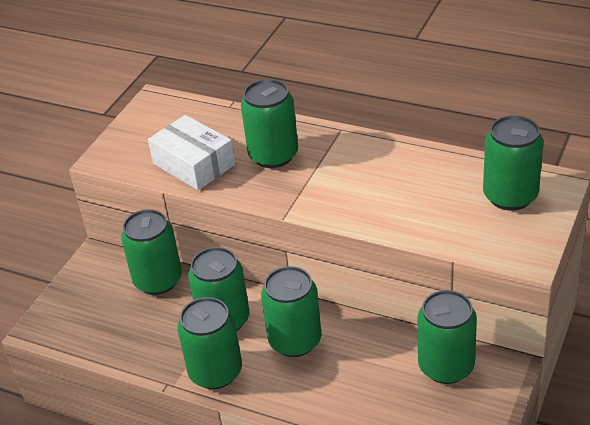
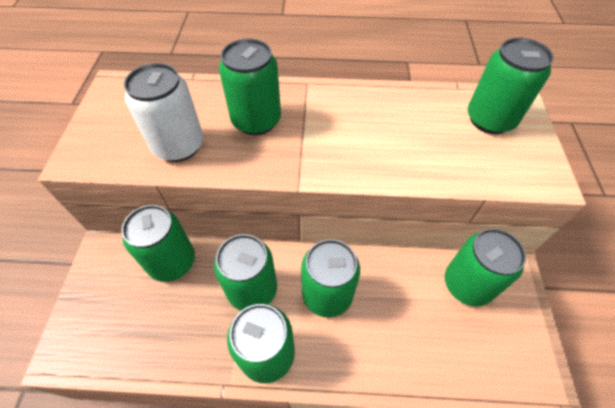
camera: 25 degrees left, 15 degrees up
white box [148,115,235,190] -> white can [124,63,203,162]

